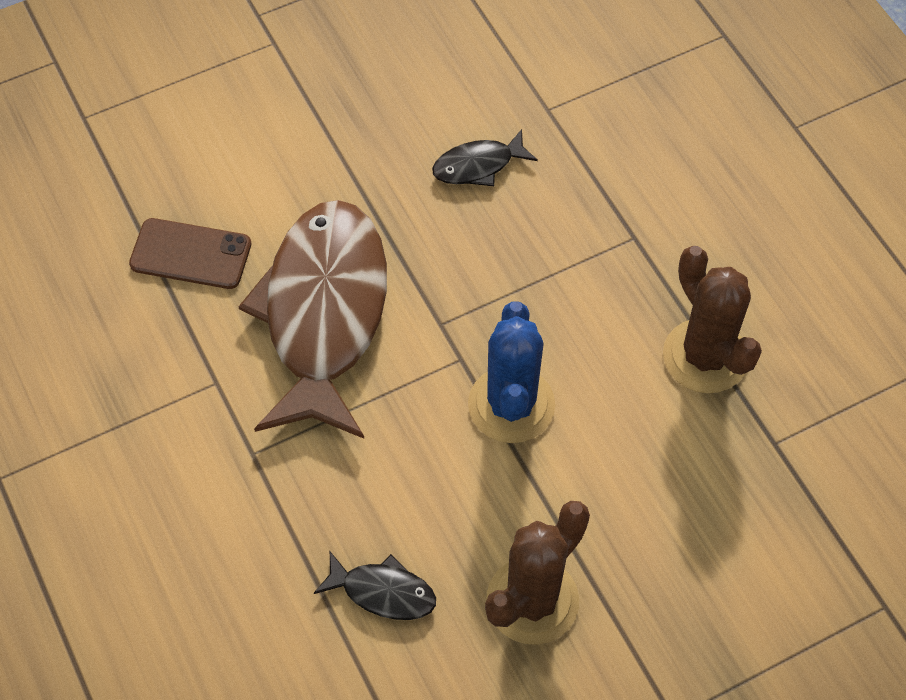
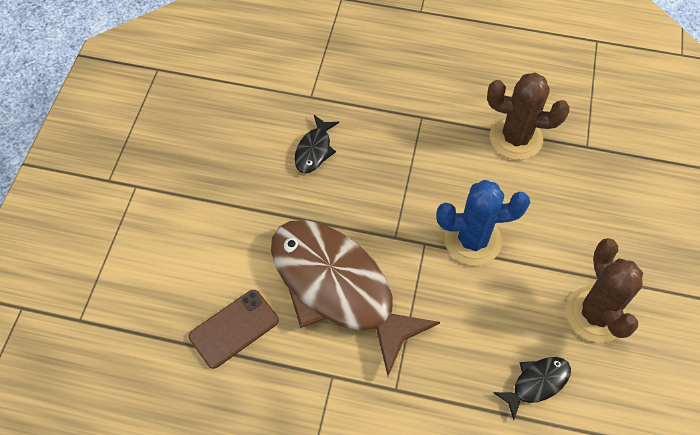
camera: 50 degrees left, 0 degrees up
blue cactus [468,301,555,443] -> blue cactus turned 45 degrees counterclockwise [437,180,530,266]

